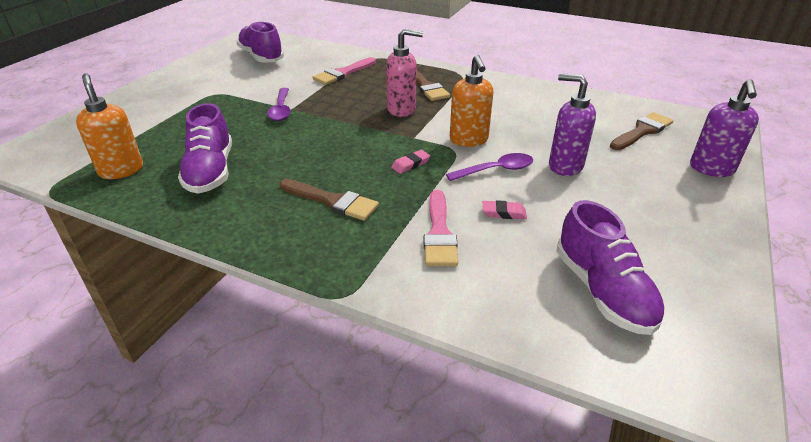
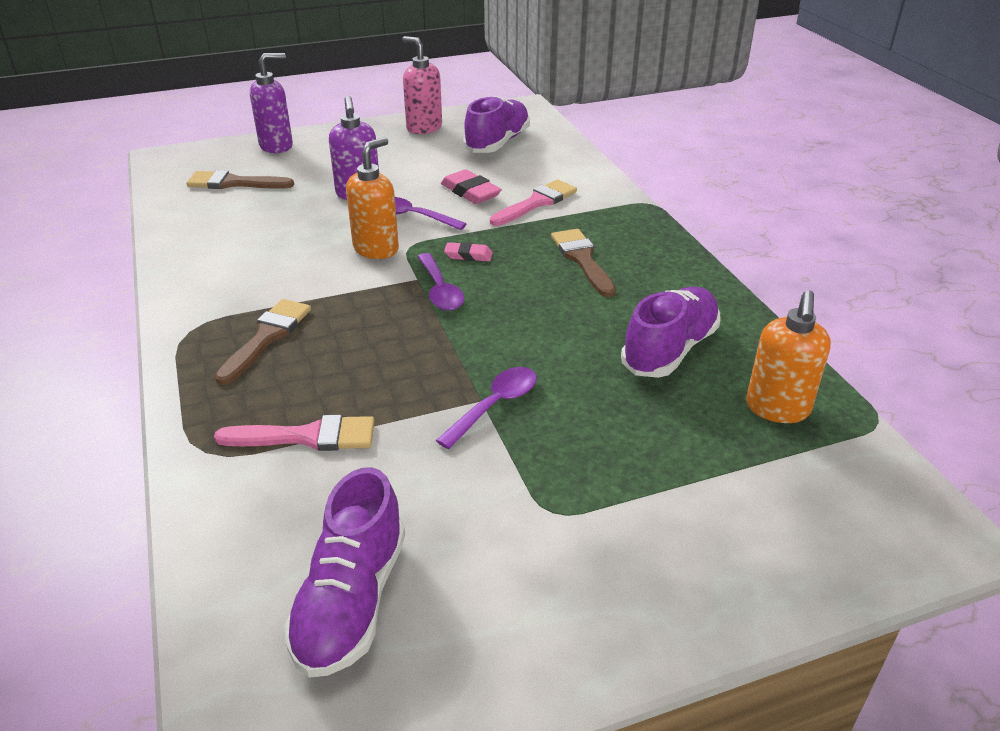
camera: 135 degrees left, 0 degrees up
pink soap dispenser [386,29,423,117] -> pink soap dispenser moved to [402,36,442,134]
pink eraser [483,200,527,219] -> pink eraser [441,169,502,204], size x1.63
none -> purple spoon [417,253,464,311]

